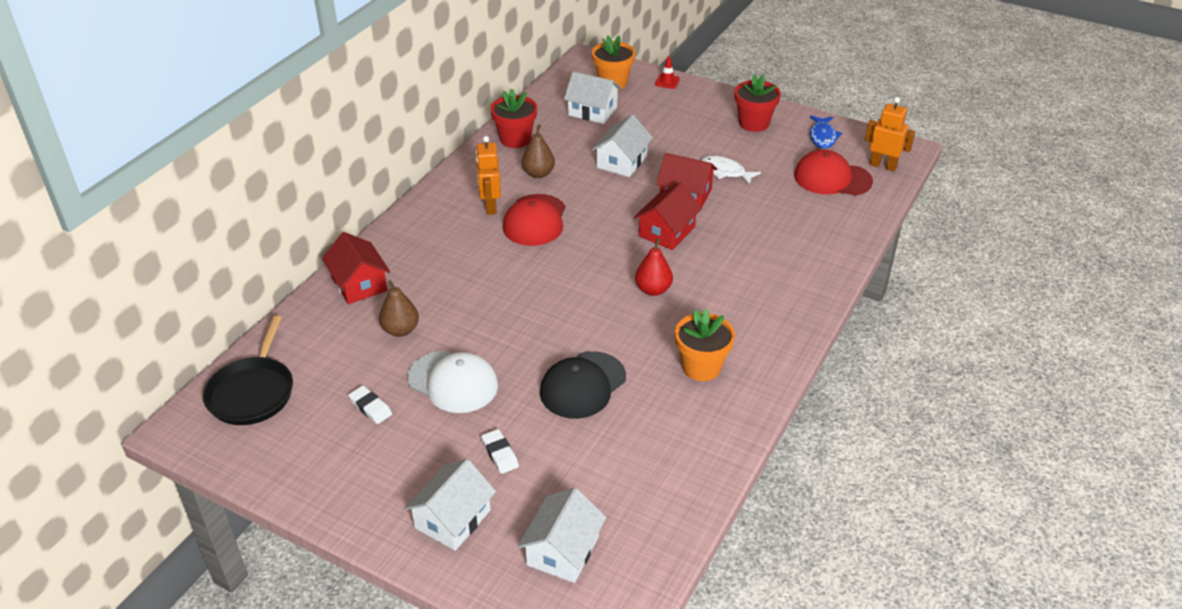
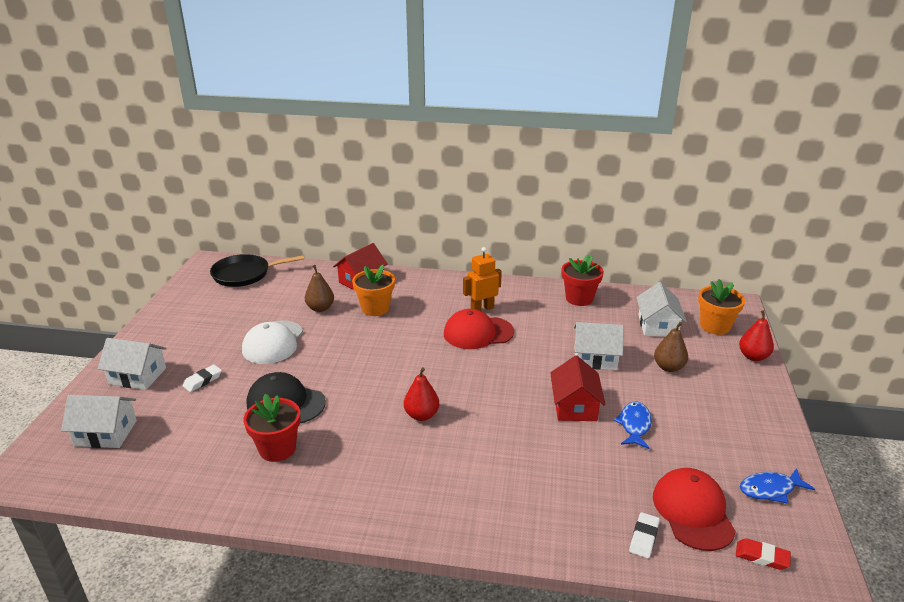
camera: 70 degrees right, 10 degrees down
white eraser [348,386,392,424] -> white eraser moved to [629,512,660,558]
brown pear [522,125,555,178] -> brown pear moved to [654,322,688,372]
red house [634,182,702,250] -> none
red traffic cone [655,57,680,89] -> red pear [739,310,774,361]
orange flower pot [675,309,735,381] -> orange flower pot moved to [352,265,395,316]
white fish [701,155,761,185] -> blue fish [614,402,652,449]
red flower pot [735,74,781,132] -> red flower pot moved to [243,394,300,462]
orange robot [865,97,915,171] -> red eraser [736,538,791,570]

